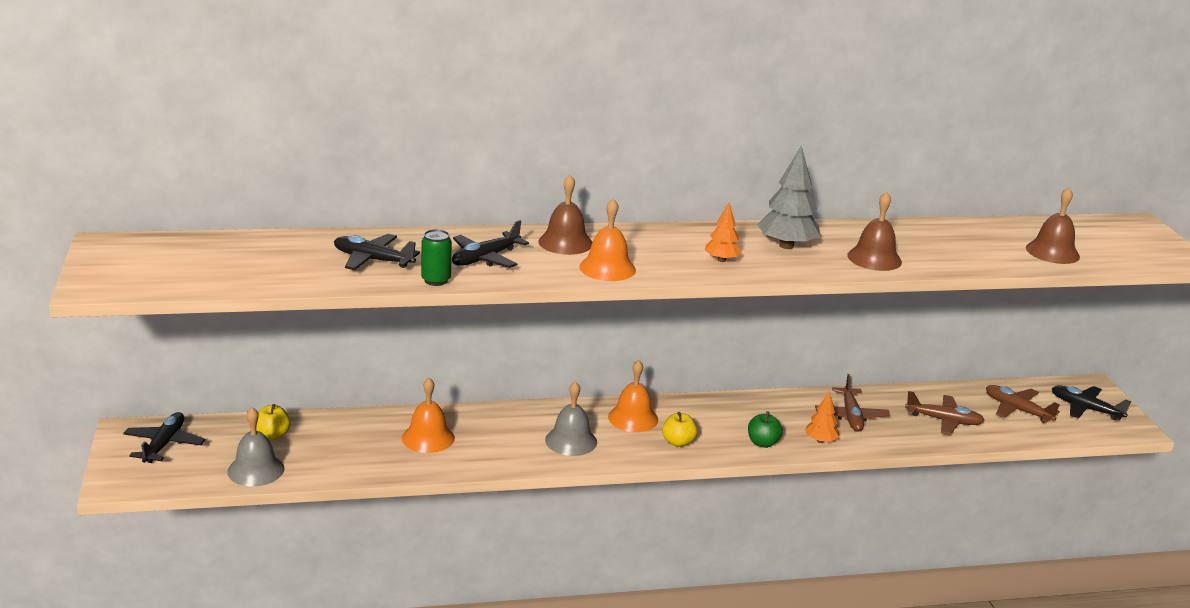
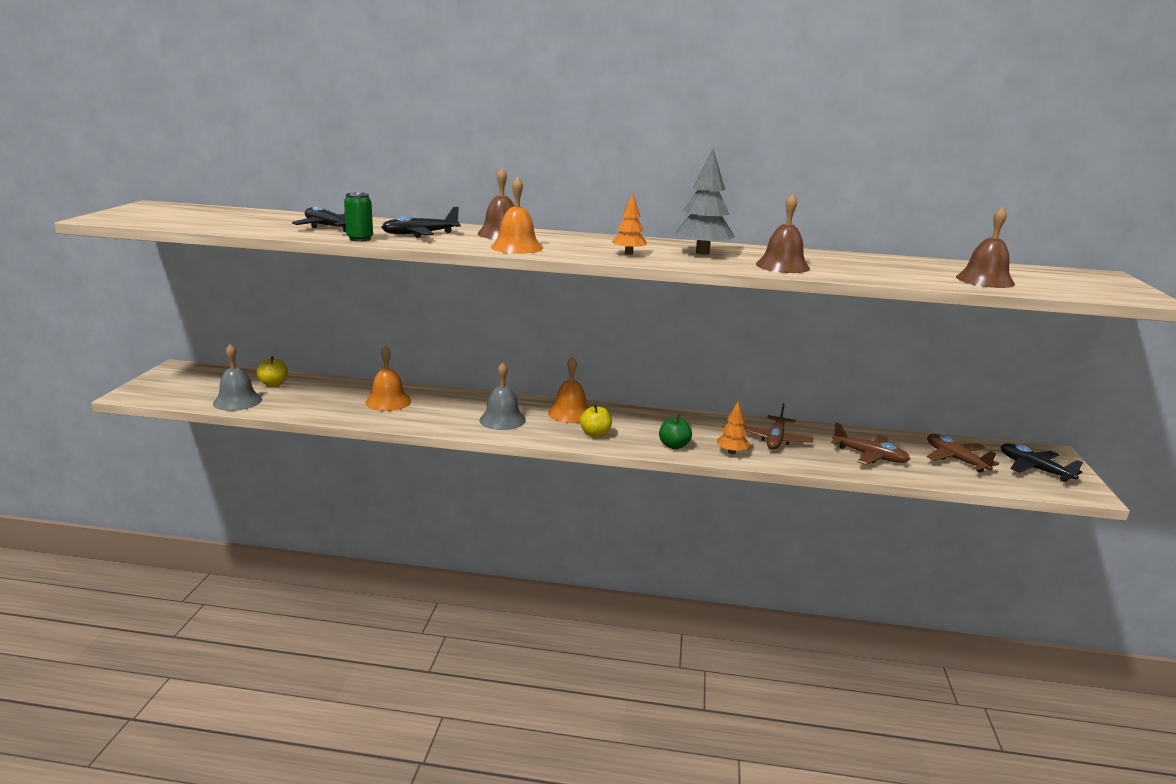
camera: 20 degrees right, 5 degrees down
black plane [123,412,206,463] -> none

